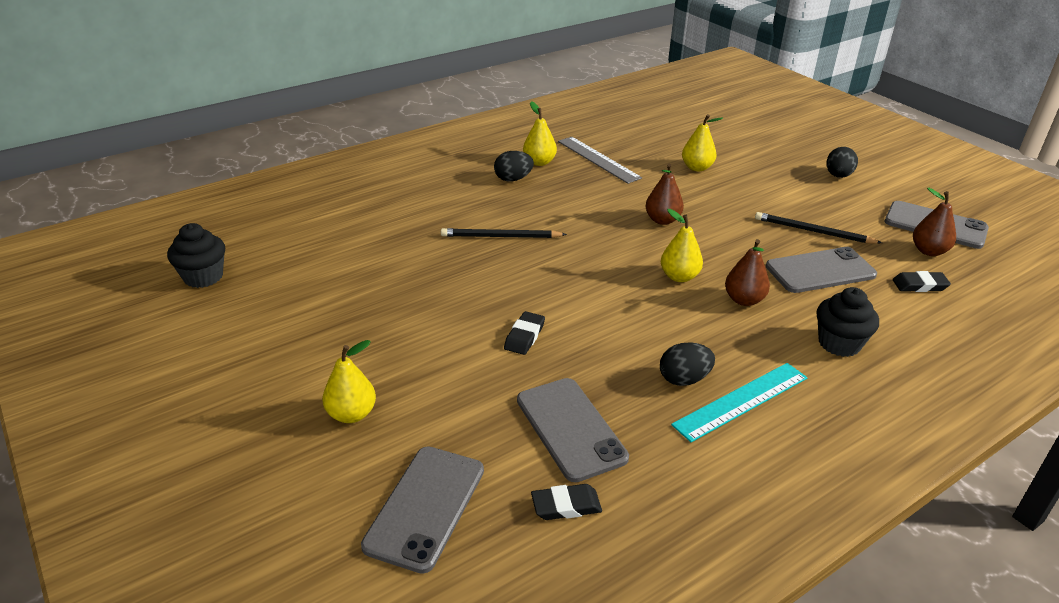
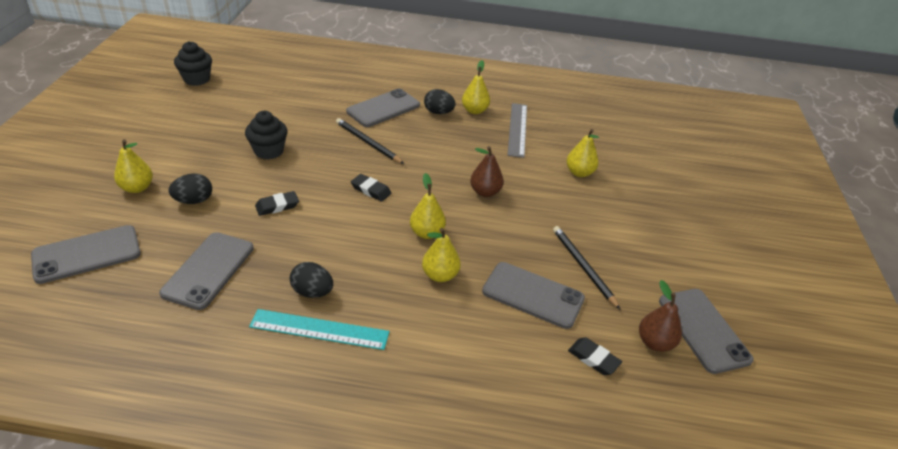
camera: 40 degrees right, 5 degrees up
black eraser [531,484,602,520] -> black eraser moved to [351,174,391,202]
brown pear [725,239,770,306] -> yellow pear [422,228,461,282]
black cupcake [817,287,879,357] -> black cupcake moved to [245,111,288,160]
black egg [826,147,858,178] -> black egg moved to [169,173,212,204]
none -> grey phone [346,89,420,127]

